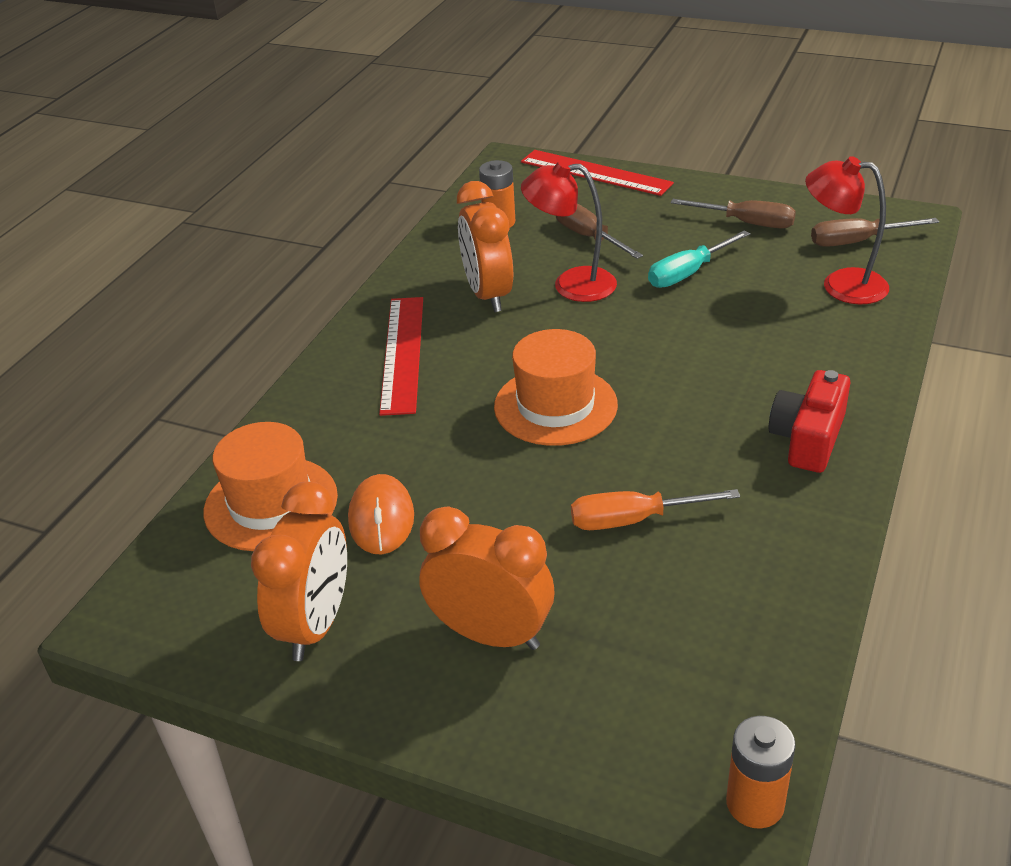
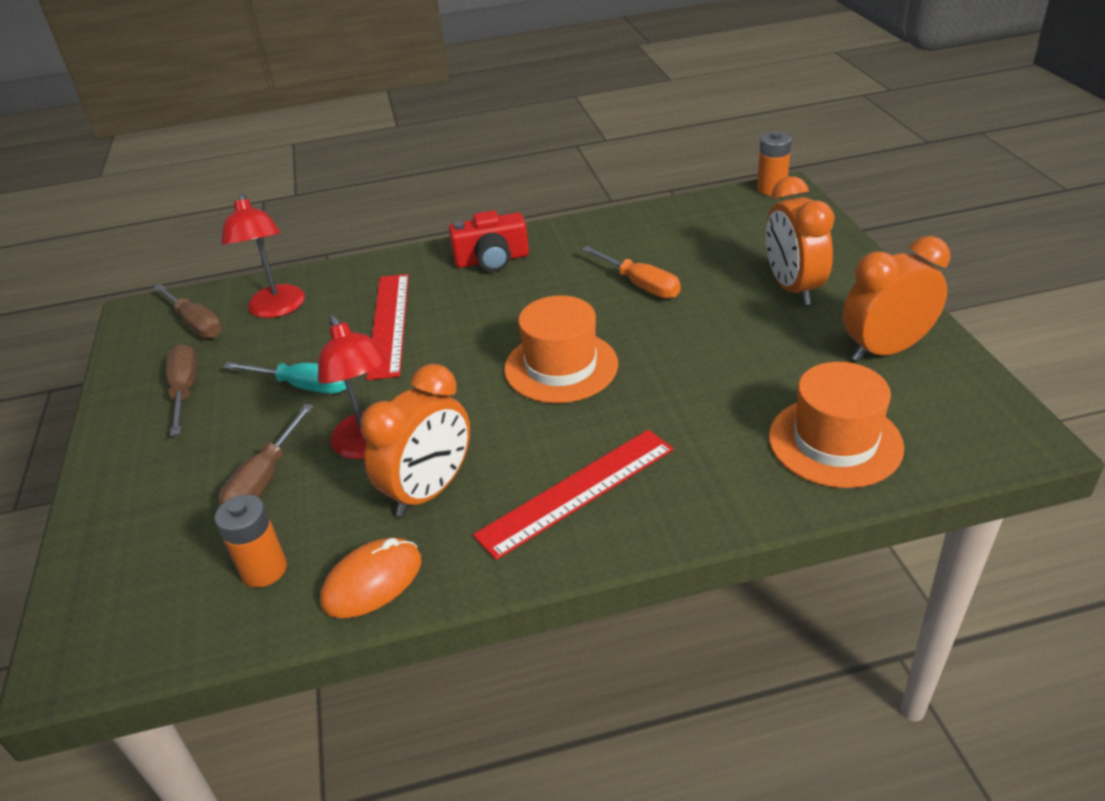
camera: 125 degrees left, 0 degrees up
orange mouse [348,474,414,554] -> orange mouse moved to [320,538,421,618]
red ruler [521,150,674,196] -> red ruler moved to [366,274,409,380]

